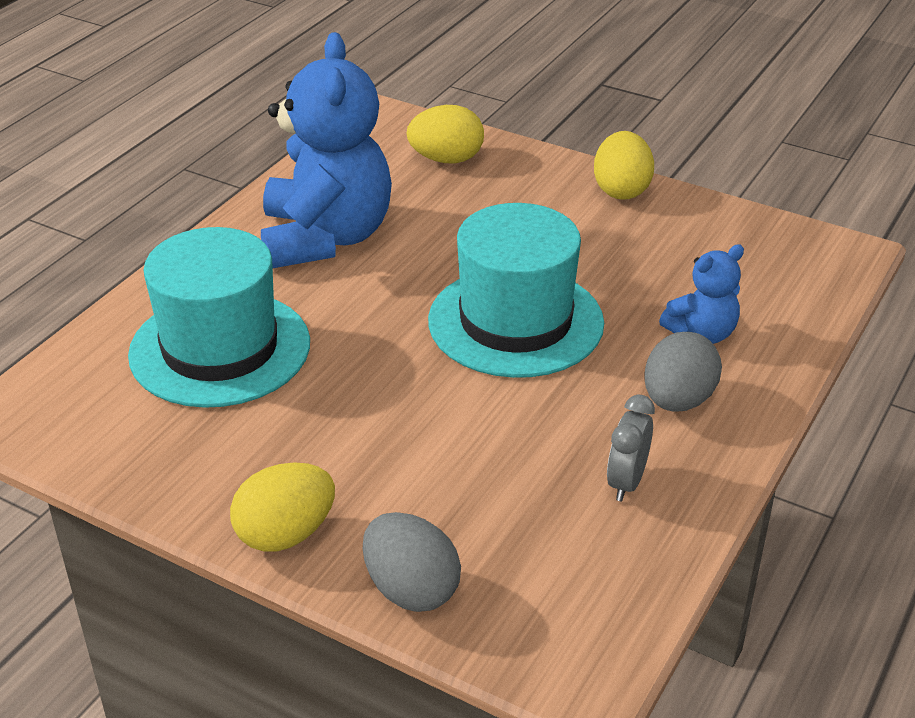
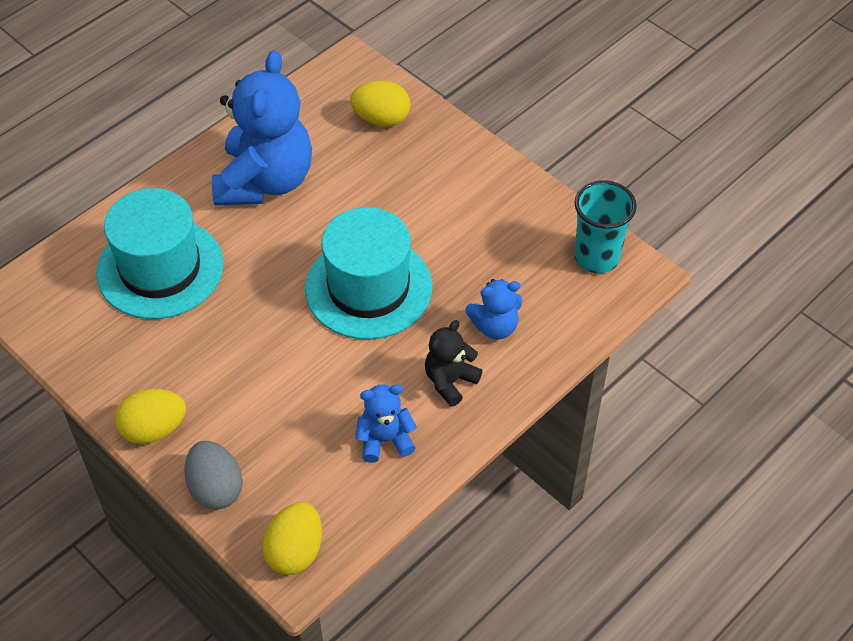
camera: 15 degrees right, 15 degrees up
yellow egg [594,131,654,200] -> yellow egg moved to [262,502,322,575]
grey clock [607,395,655,501] -> blue teddy bear [355,384,417,463]
grey egg [644,332,722,412] -> black teddy bear [425,320,482,407]
none -> turquoise cup [575,180,637,273]

